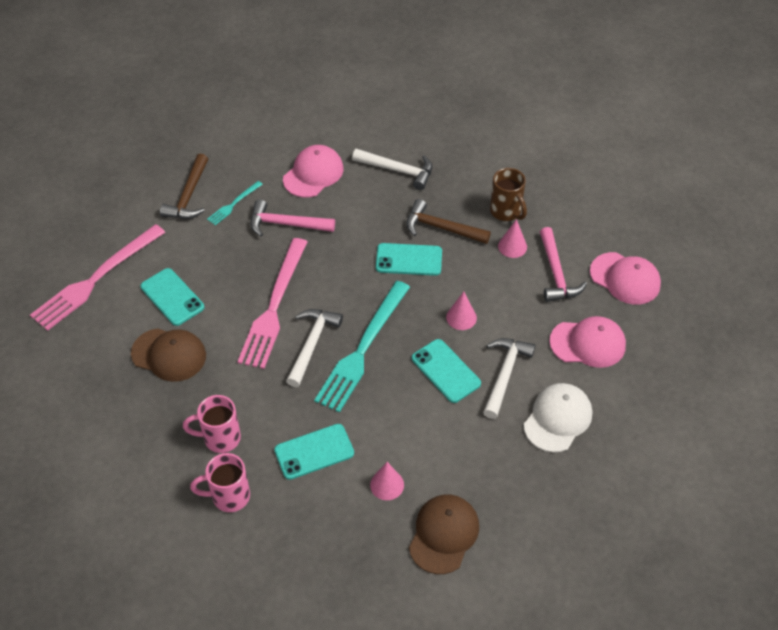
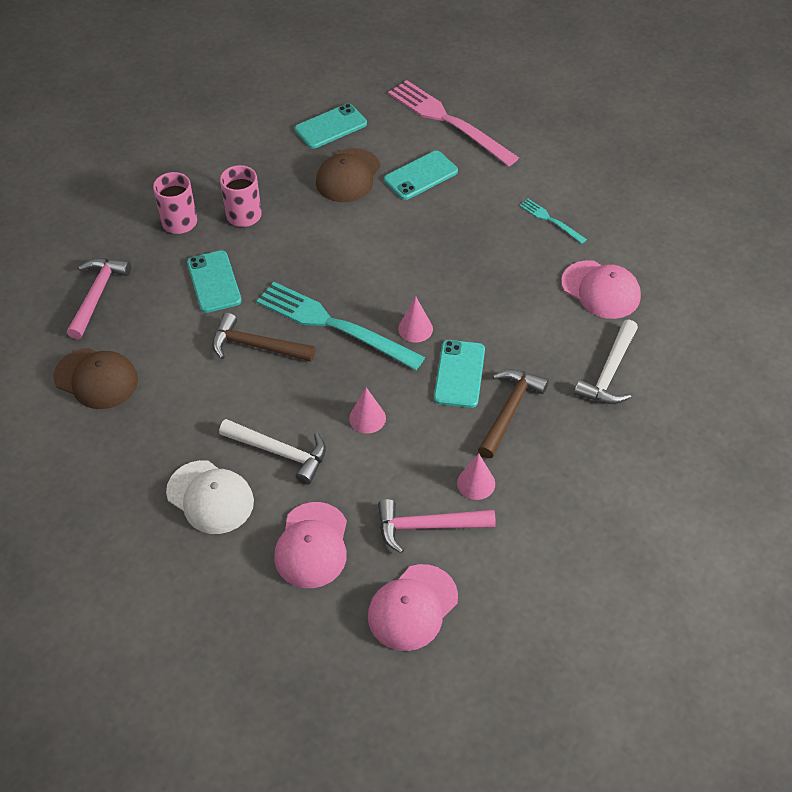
camera: 95 degrees right, 0 degrees up
brown hammer [160,154,208,219] -> brown hammer moved to [212,313,315,362]
pink fork [237,238,307,369] -> none
pink hammer [251,199,335,237] -> pink hammer moved to [67,258,131,339]
white hammer [286,309,343,387] -> none
pink cone [370,462,404,500] -> pink cone moved to [398,297,433,342]
turquoise phone [412,339,481,403] -> turquoise phone moved to [295,104,367,149]
brown mug [490,168,527,221] -> none

